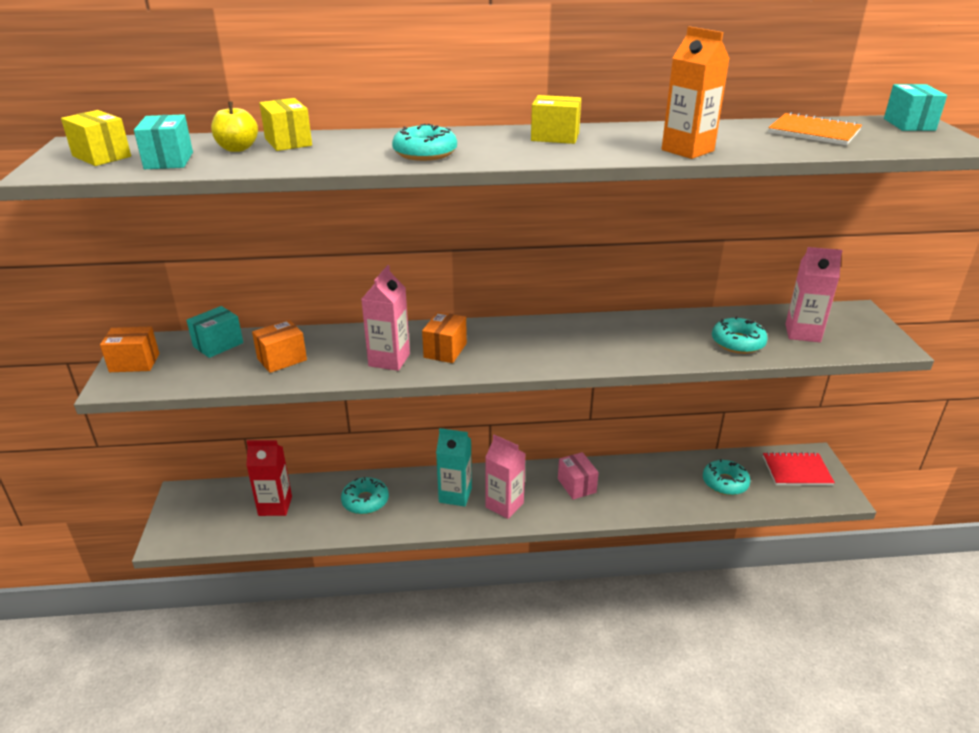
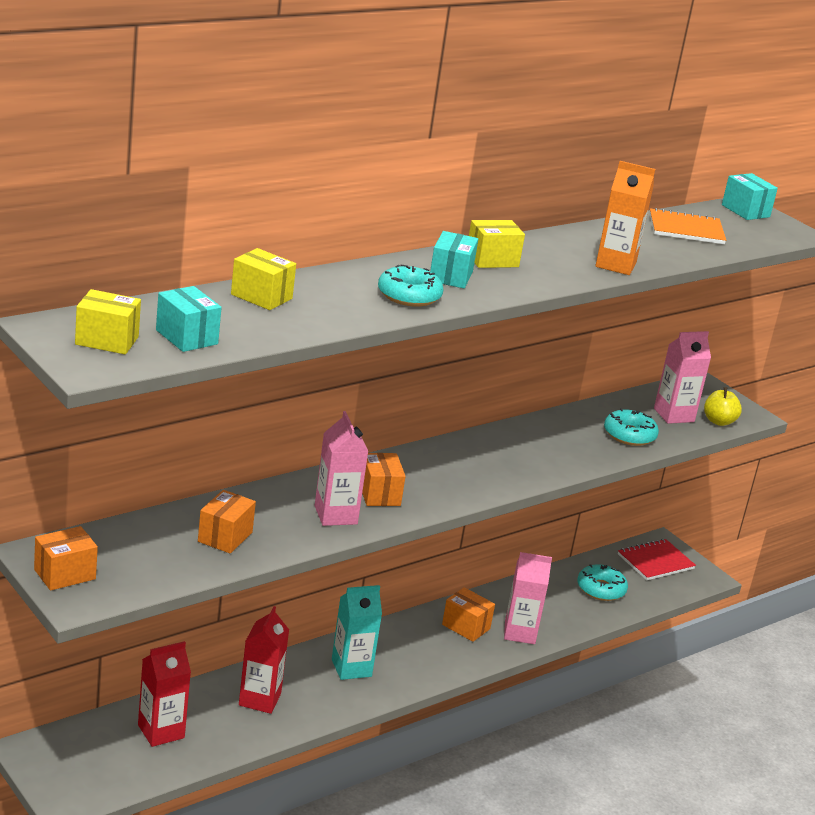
camera: 35 degrees left, 5 degrees down
turquoise box [187,306,243,358] -> turquoise box moved to [430,231,478,289]
yellow apple [211,102,258,152] -> yellow apple moved to [704,387,742,426]
turquoise donut [341,477,389,514] -> red carton [239,606,289,714]
pink carton [485,435,526,519] -> pink carton moved to [504,552,552,644]
pink box [558,452,599,500] -> orange box [442,587,495,642]

